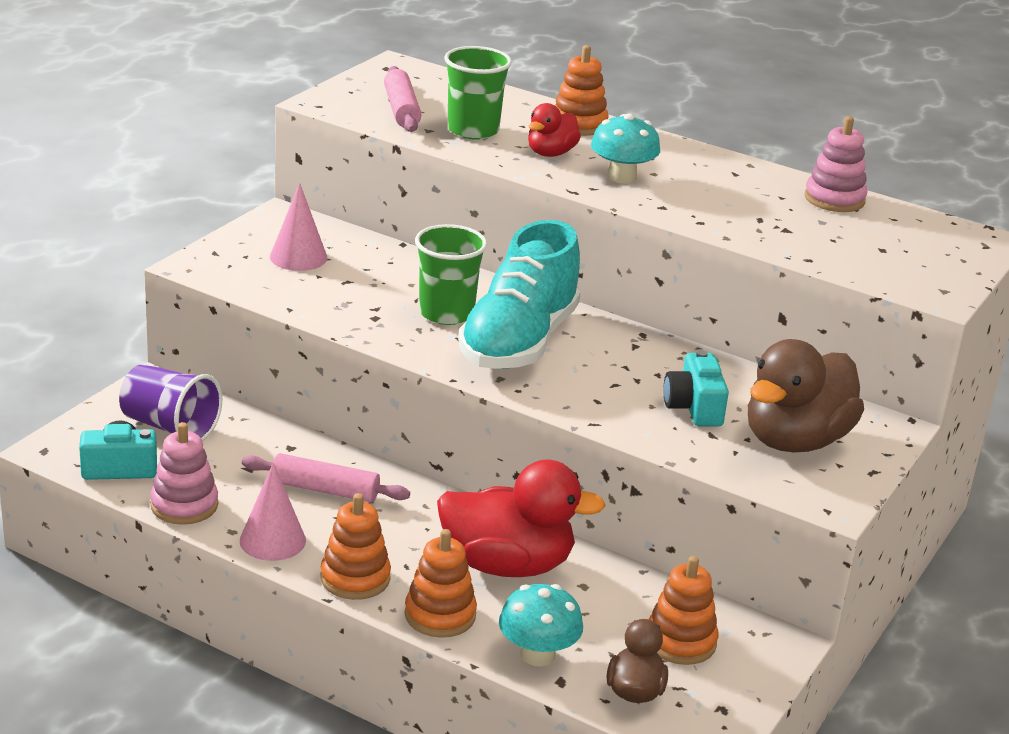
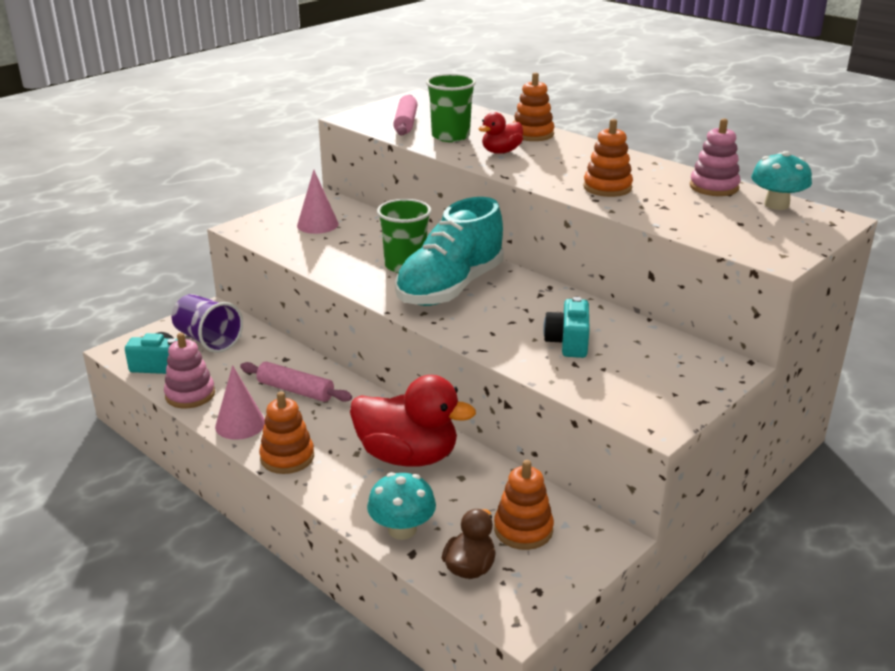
camera: 15 degrees right, 0 degrees up
orange stacking toy [405,529,477,638] -> orange stacking toy moved to [583,119,633,197]
turquoise mushroom [591,113,660,184] -> turquoise mushroom moved to [751,151,812,210]
brown duck [748,339,864,452] -> none

